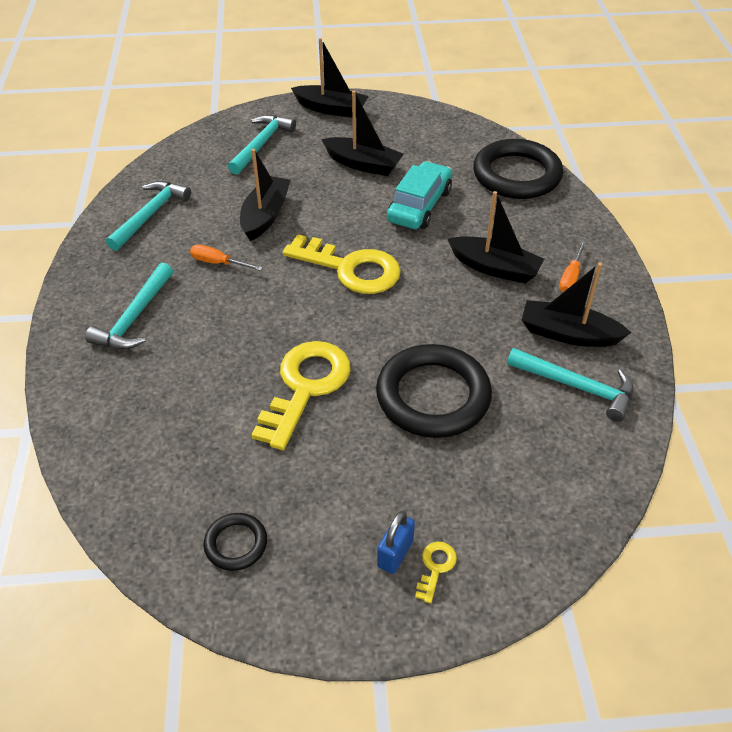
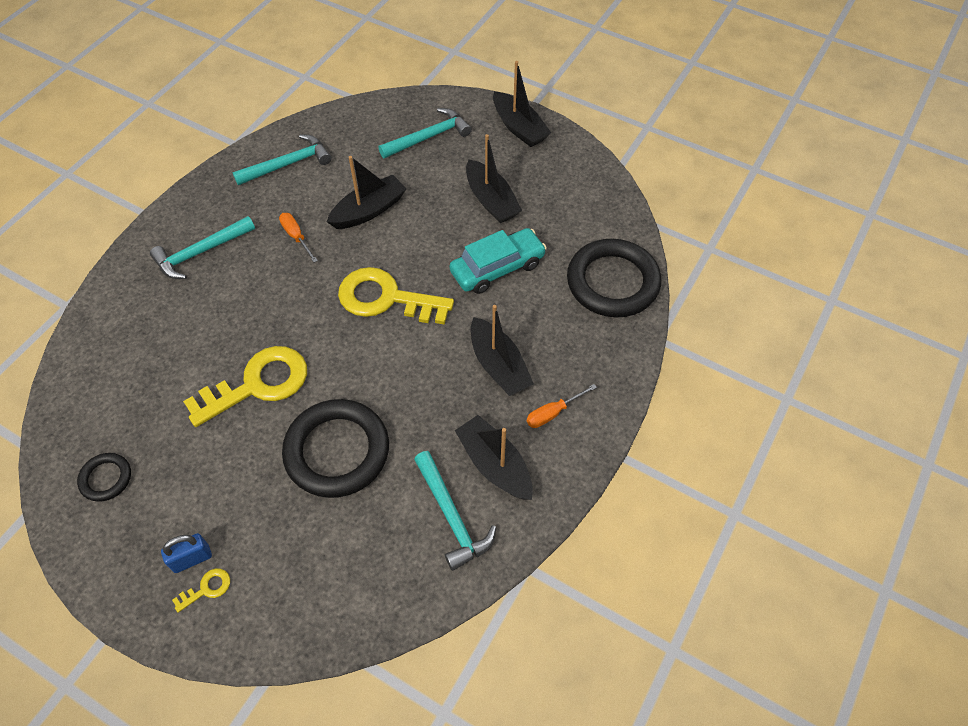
camera: 35 degrees right, 10 degrees up
yellow key [283,234,401,294] -> yellow key turned 135 degrees clockwise [338,267,454,325]

